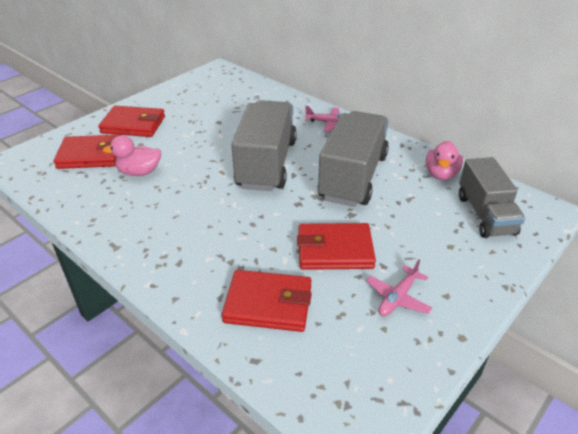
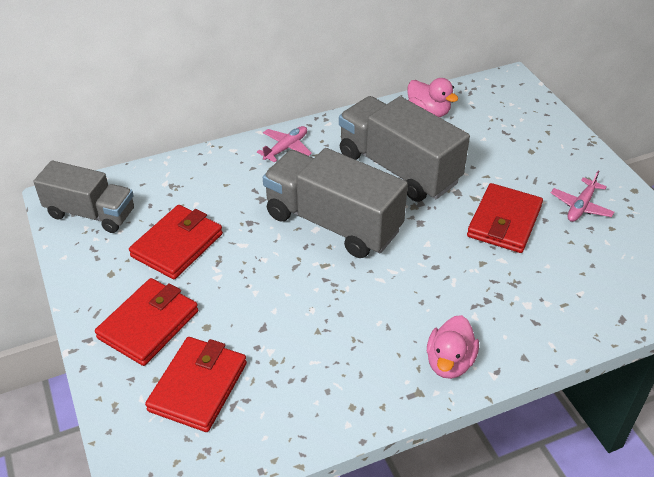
camera: 65 degrees left, 5 degrees up
pink duck [102,135,161,176] -> pink duck moved to [427,315,479,379]
red wallet [222,270,312,332] -> red wallet moved to [129,205,223,279]
pink plane [366,259,432,316] -> pink plane turned 60 degrees clockwise [551,171,614,222]
grey truck [459,157,525,238] -> grey truck moved to [34,160,134,233]

